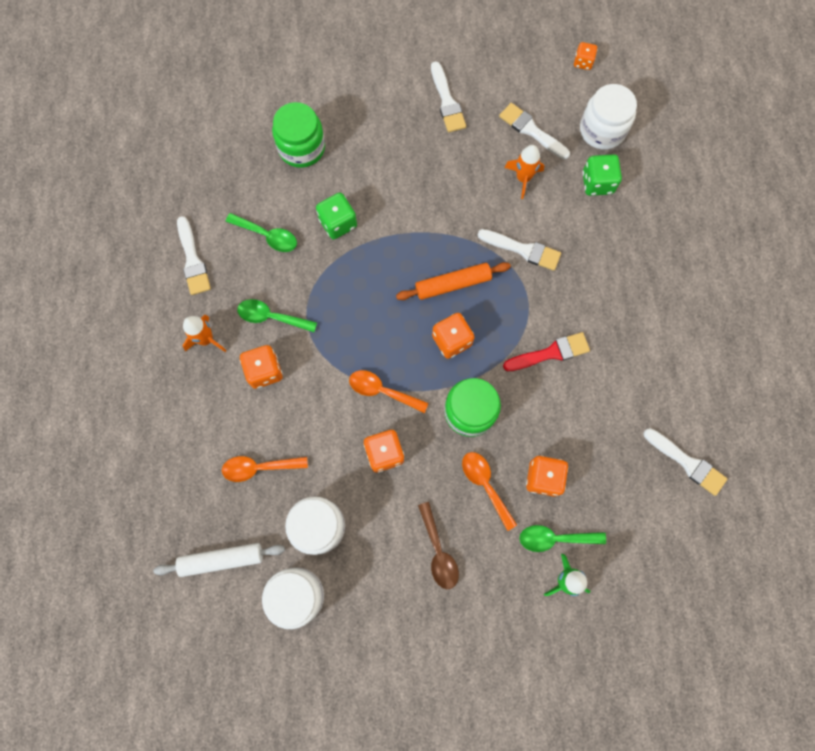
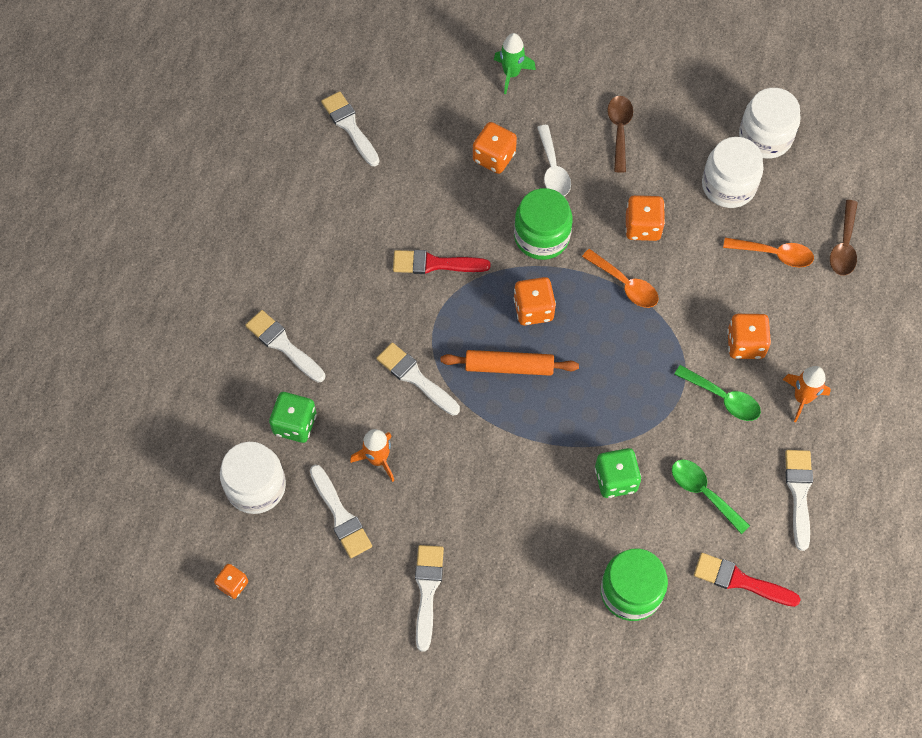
camera: 160 degrees left, 10 degrees down
white rolling pin [153,543,285,577] -> none
orange spoon [462,452,517,531] -> white spoon [537,125,571,196]
green spoon [519,525,606,552] -> none
none -> white brush [245,310,325,382]
none -> red brush [694,553,801,607]
none -> brown spoon [830,200,858,276]

